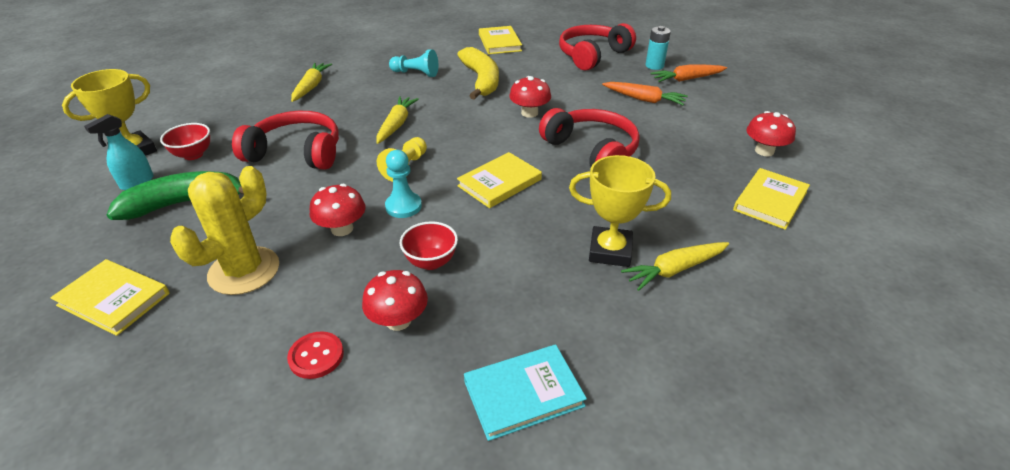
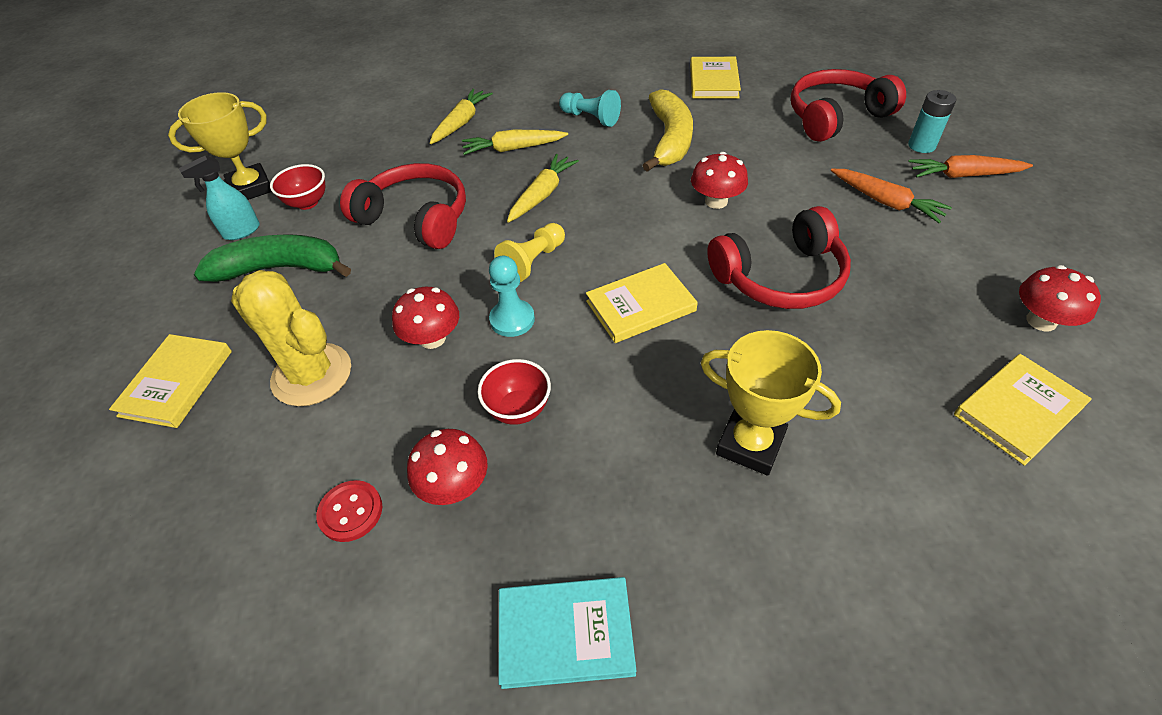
camera: 20 degrees right, 10 degrees up
yellow book [51,259,170,336] -> yellow book turned 60 degrees clockwise [109,334,232,428]
yellow cactus [170,166,279,295] -> yellow cactus turned 75 degrees clockwise [231,270,351,406]
red headphones [539,108,640,167] -> red headphones turned 90 degrees clockwise [707,206,851,309]
yellow carrot [621,242,729,291] -> yellow carrot moved to [462,130,568,155]

